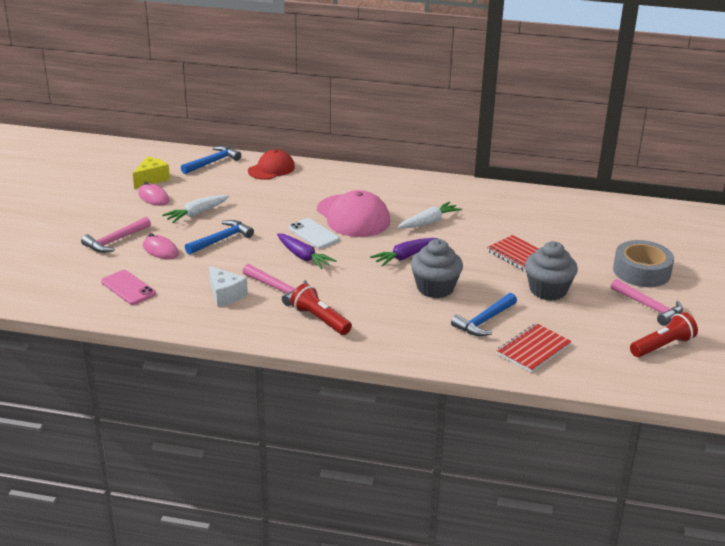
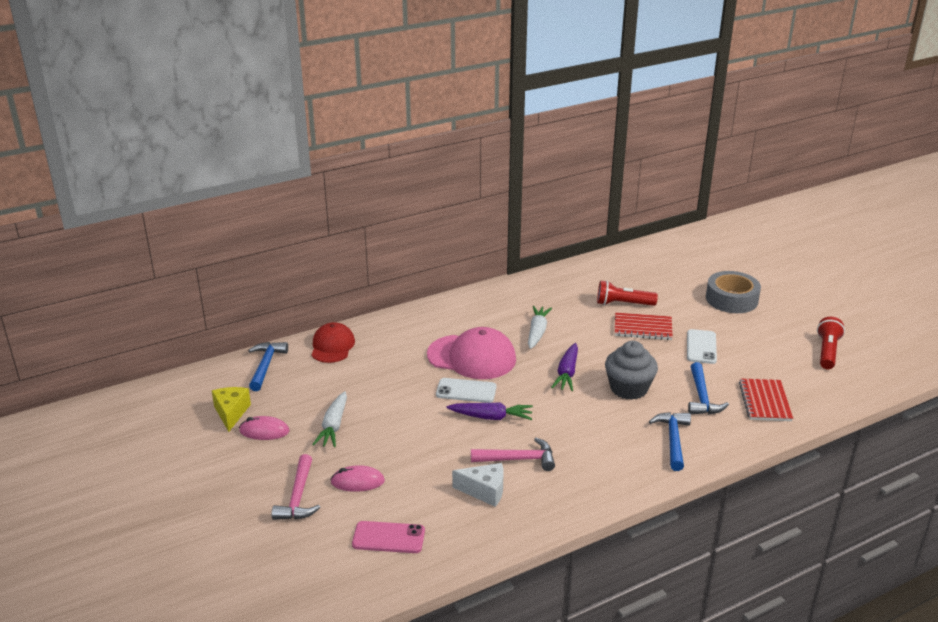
camera: 40 degrees left, 0 degrees up
blue hammer [185,220,254,255] -> blue hammer moved to [649,412,691,471]
red flashlight [290,283,352,335] -> red flashlight moved to [597,280,658,306]
grey cupcake [525,241,578,301] -> white phone [687,329,717,364]
pink hammer [611,279,683,326] -> none

